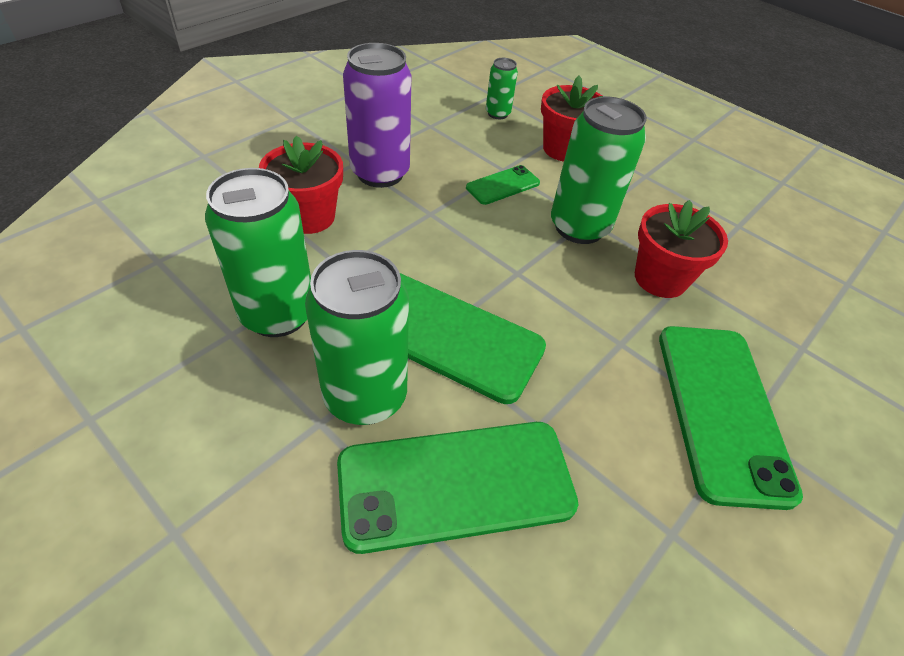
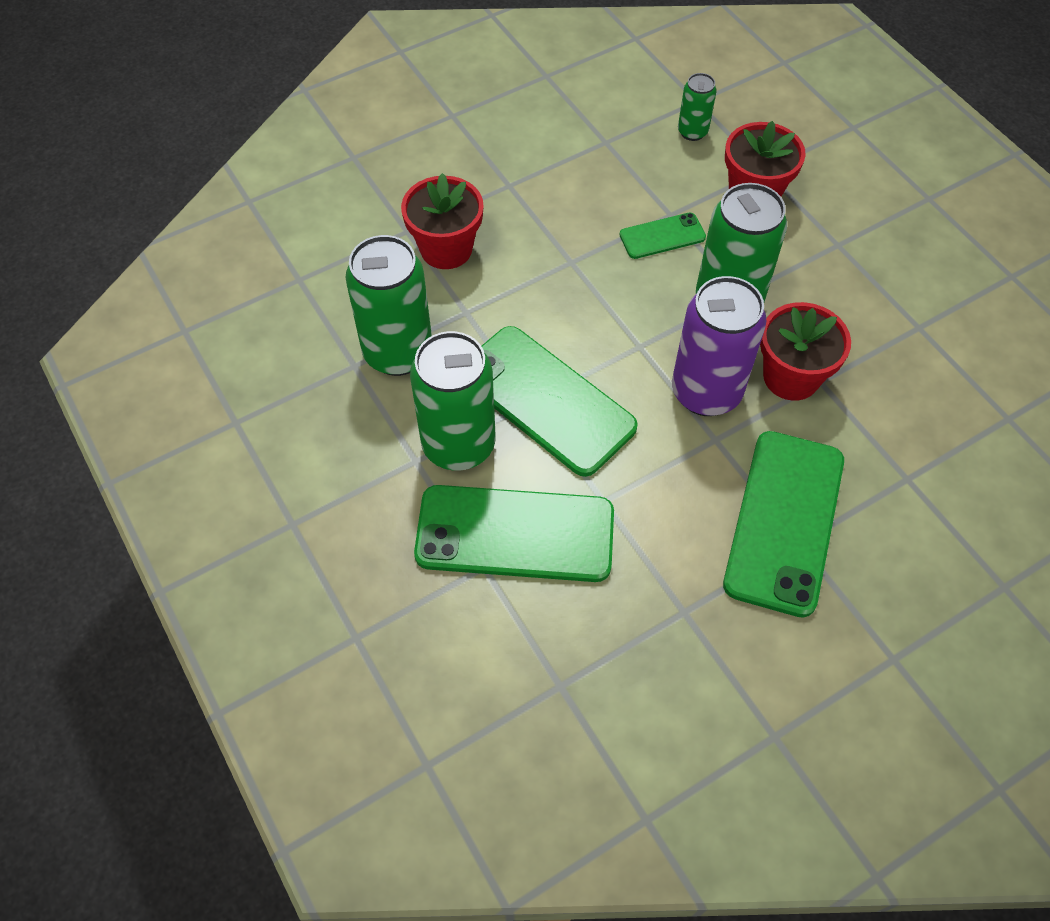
camera: 20 degrees right, 10 degrees up
purple can [343,43,411,188] -> purple can moved to [672,276,766,416]

